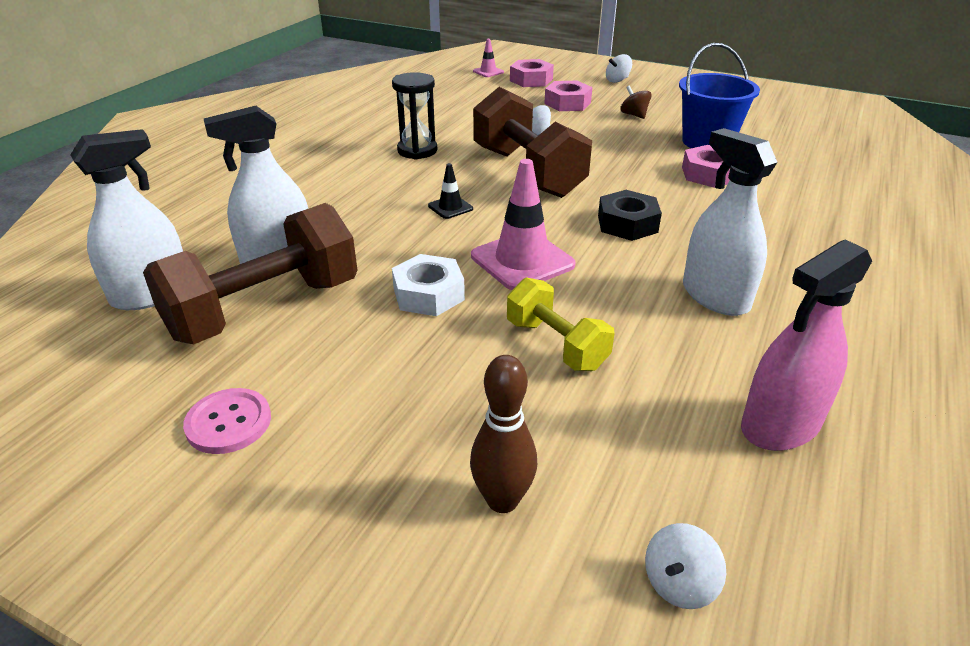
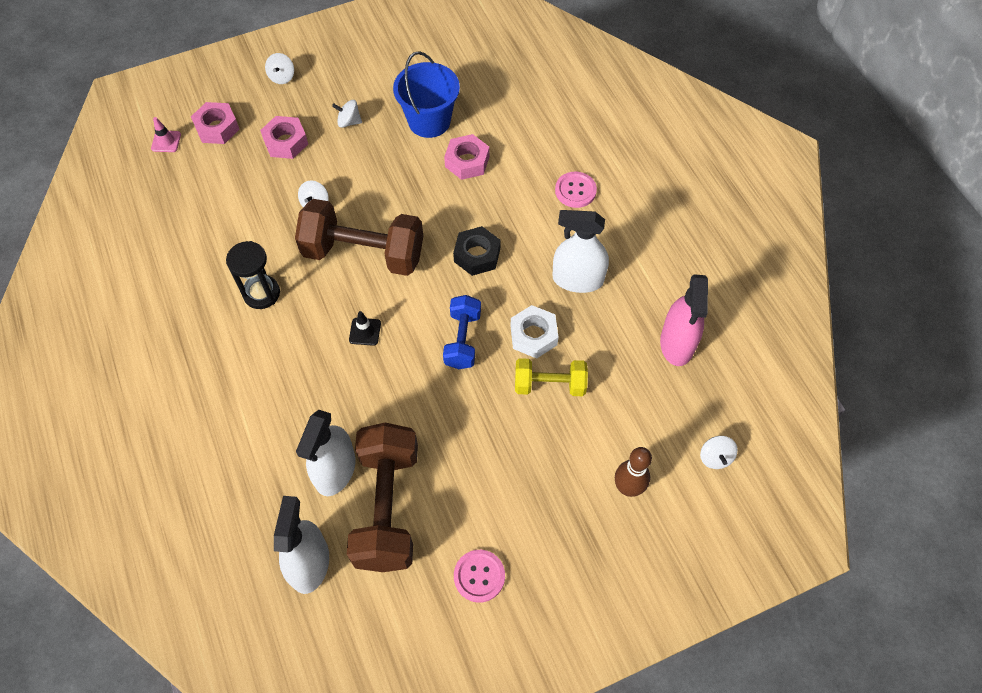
camera: 50 degrees left, 25 degrees up
white nut [392,254,465,316] -> white nut moved to [510,305,559,359]
pink traffic cone [471,159,575,290] -> blue dumbbell [443,295,481,369]
brown spinning top [620,85,652,119] -> white spinning top [332,100,362,128]
none -> pink button [555,172,597,208]

